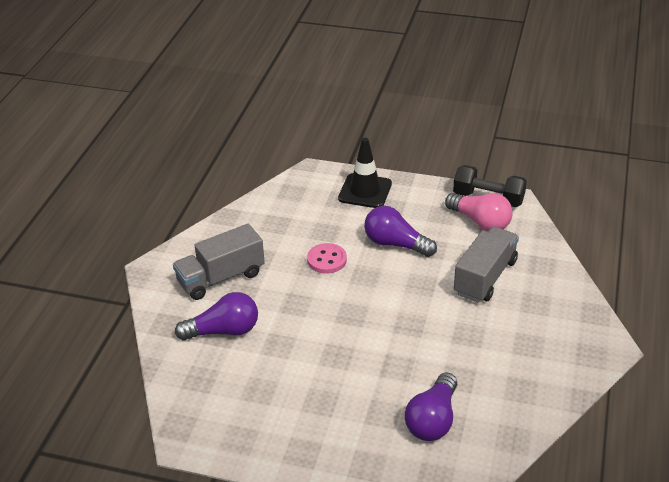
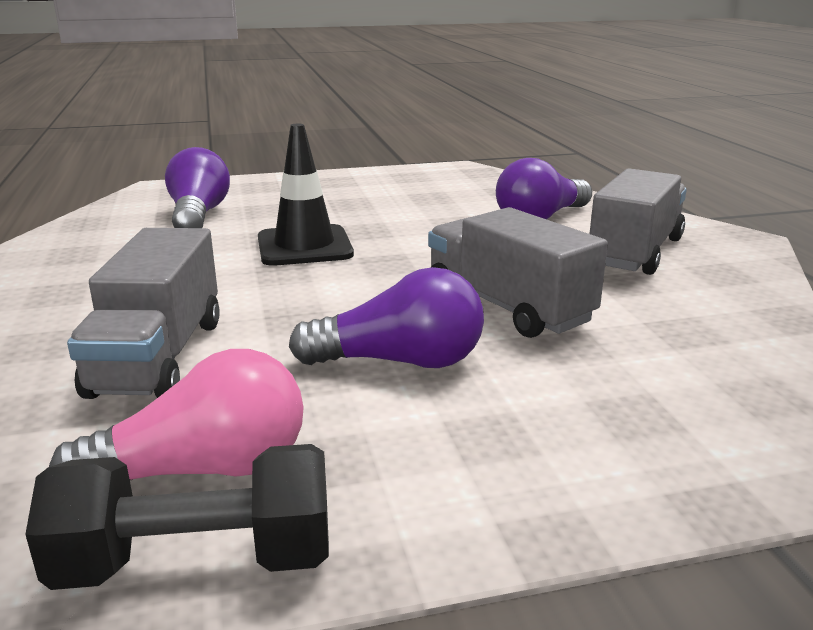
camera: 150 degrees right, 15 degrees down
pink button [307,243,347,274] -> grey truck [428,207,608,338]
black traffic cone [338,138,392,208] -> black traffic cone moved to [258,124,354,266]
pink light bulb [445,193,513,231] -> pink light bulb turned 150 degrees clockwise [49,349,304,480]

